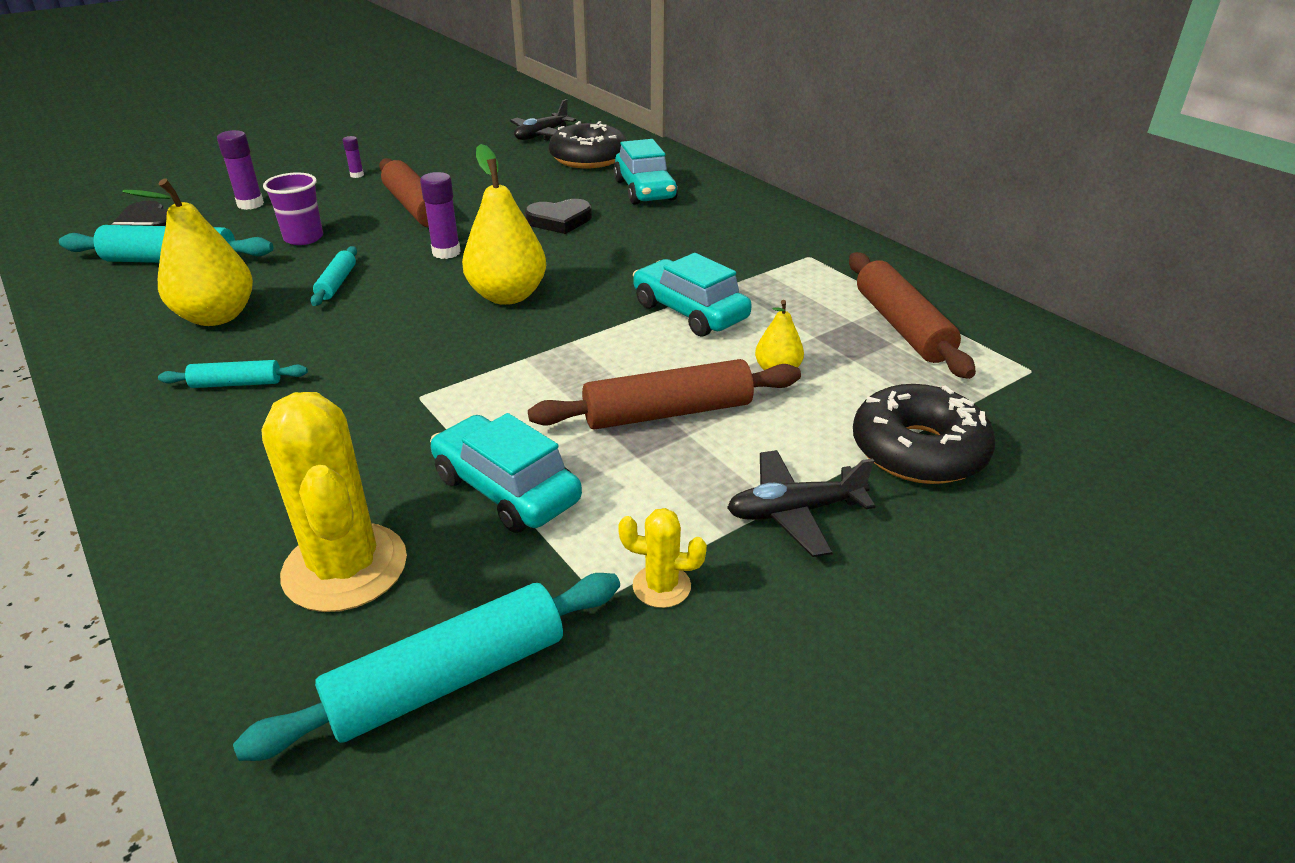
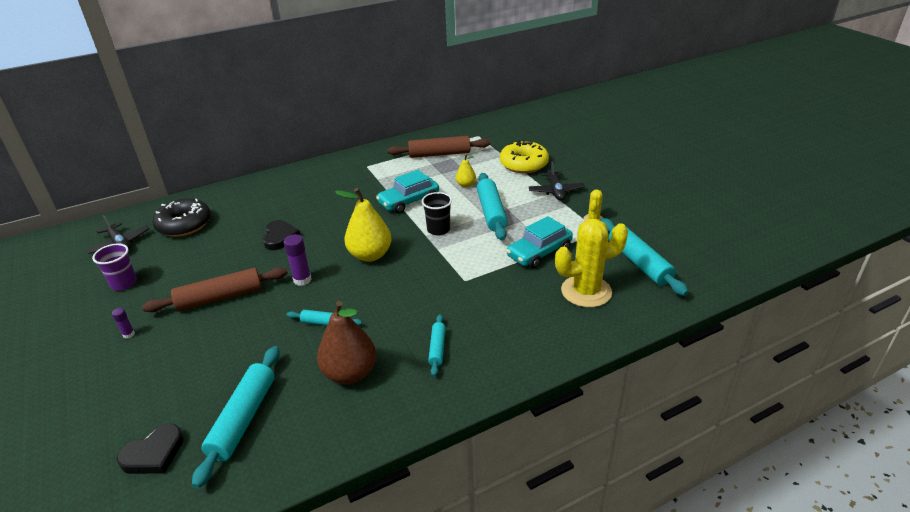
camera: 80 degrees left, 0 degrees up
yellow pear [123,179,253,326] -> brown pear [317,301,376,384]
purple glue stick [217,130,264,210] -> none
purple cup [263,172,323,245] -> purple cup moved to [92,244,137,291]
brown rolling pin [528,359,801,430] -> turquoise rolling pin [477,173,508,241]
turquoise car [613,139,678,205] -> none
black donut [853,384,996,484] -> yellow donut [500,140,549,173]
none -> black cup [422,192,452,236]

